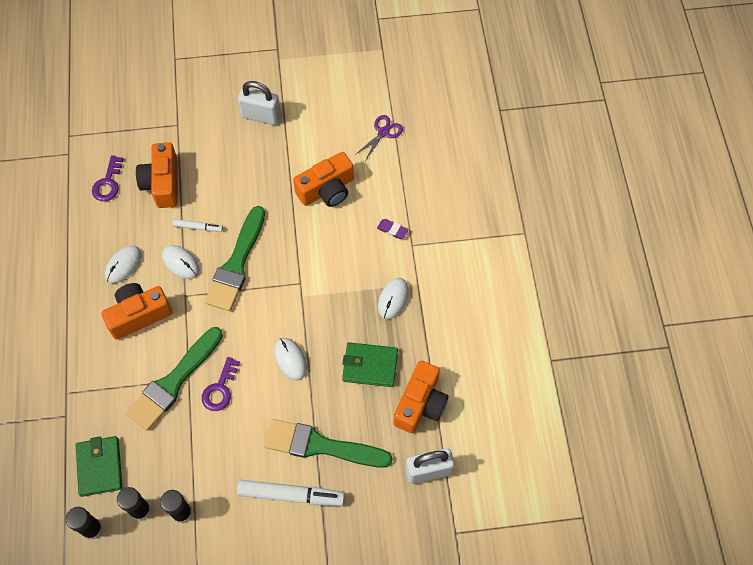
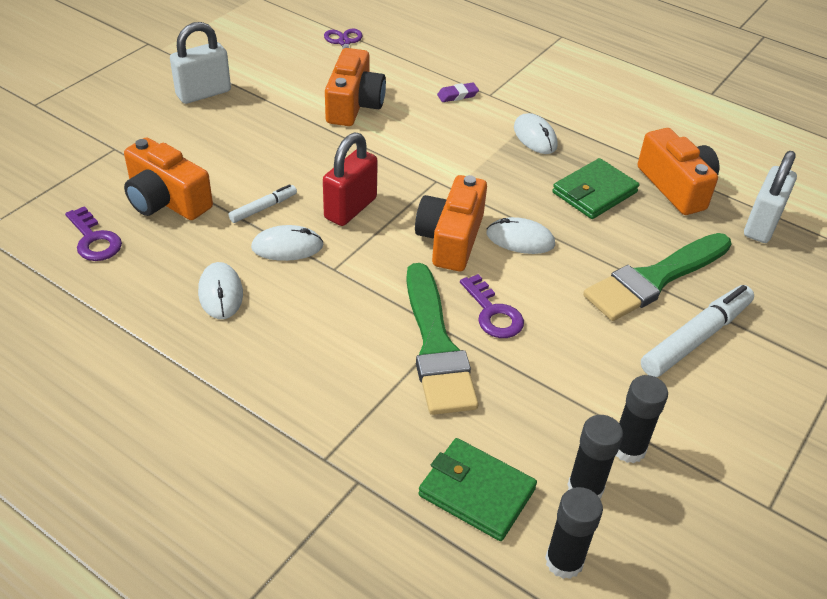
camera: 50 degrees left, 20 degrees down
orange camera [101,283,172,340] -> orange camera moved to [415,175,487,271]
green brush [204,206,265,311] -> red padlock [323,132,378,226]

